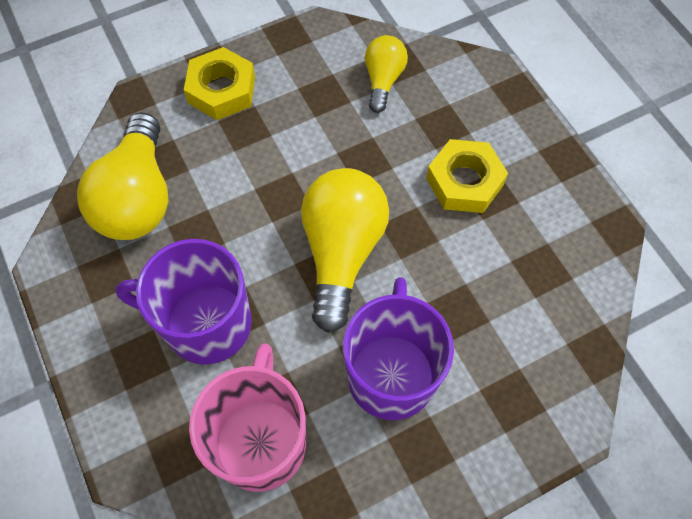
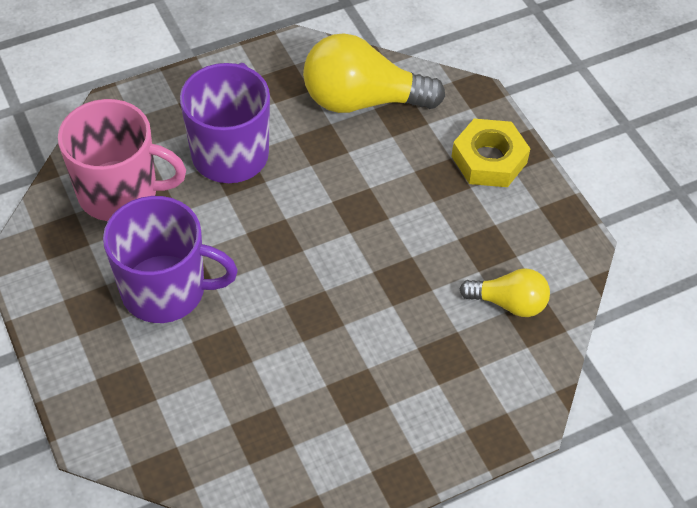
camera: 90 degrees right, 10 degrees down
yellow light bulb [301,168,389,333] -> none
yellow nut [426,139,508,213] -> none

